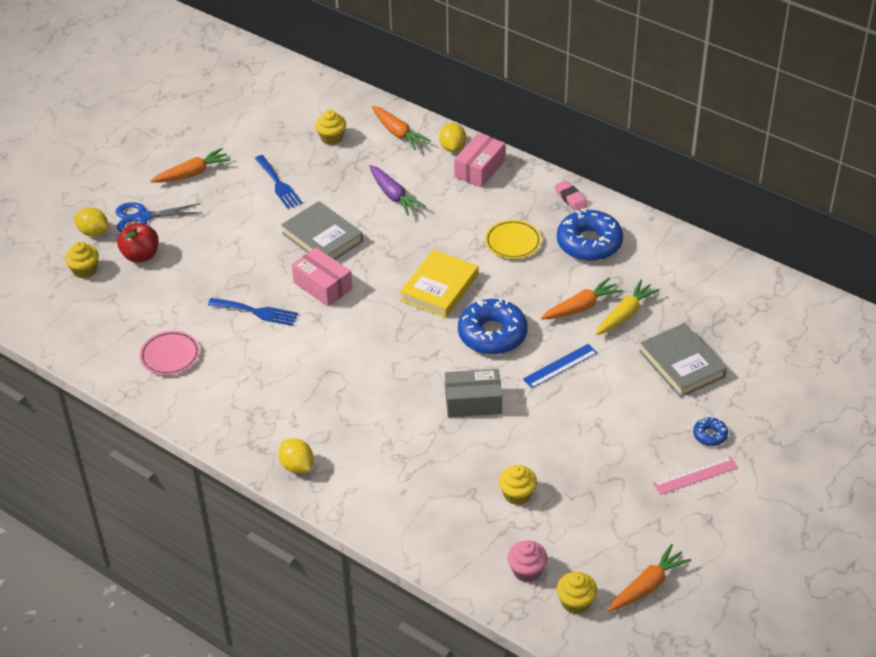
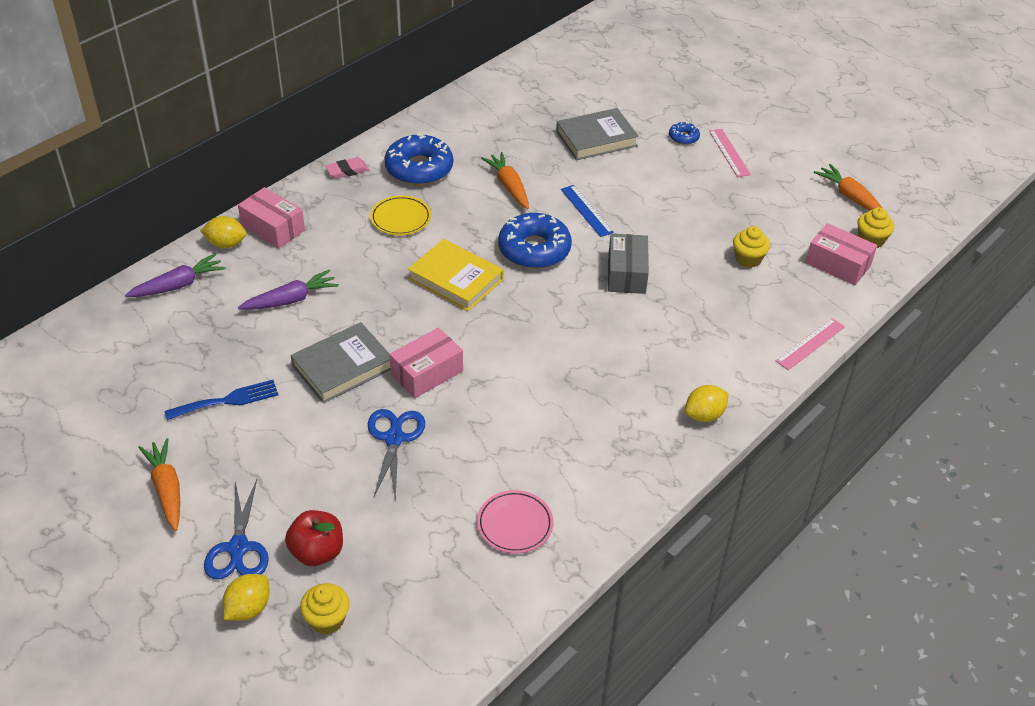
camera: 85 degrees left, 0 degrees up
blue fork [208,298,298,326] -> none
yellow cupcake [315,110,346,145] -> none
orange carrot [372,106,431,150] -> purple carrot [125,253,226,297]
pink cupcake [508,541,548,582] -> pink box [806,223,877,285]
yellow carrot [595,279,660,335] -> none
none -> blue scissors [368,409,425,499]
none -> pink ruler [775,318,845,370]

